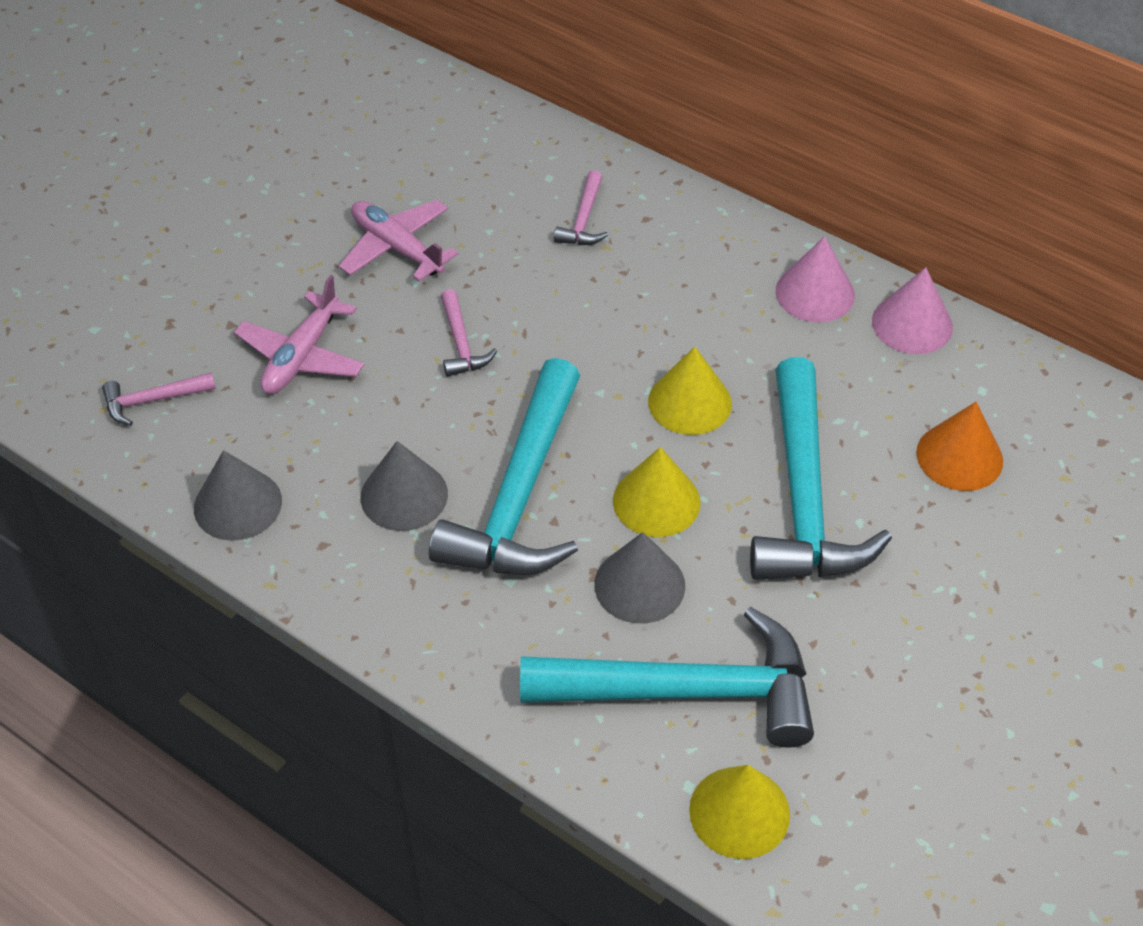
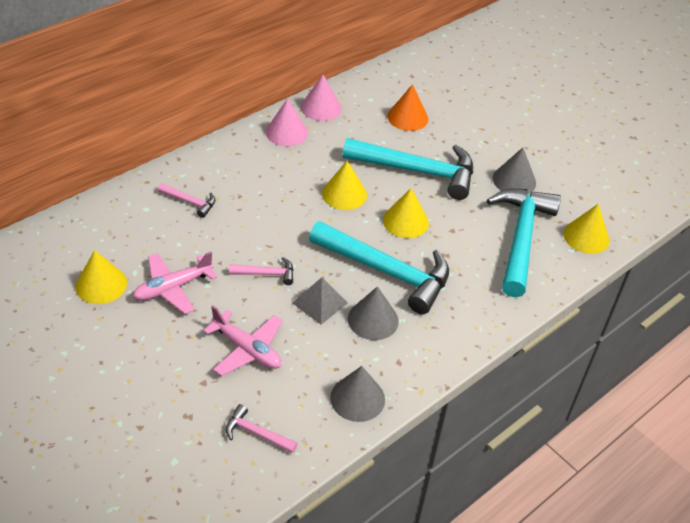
camera: 80 degrees left, 5 degrees down
pink hammer [102,372,216,426] -> pink hammer turned 120 degrees clockwise [226,404,298,453]
grey cone [594,532,685,623] -> grey cone moved to [493,147,536,194]
none -> yellow cone [75,250,127,304]
none -> grey pyramid [292,277,348,325]

